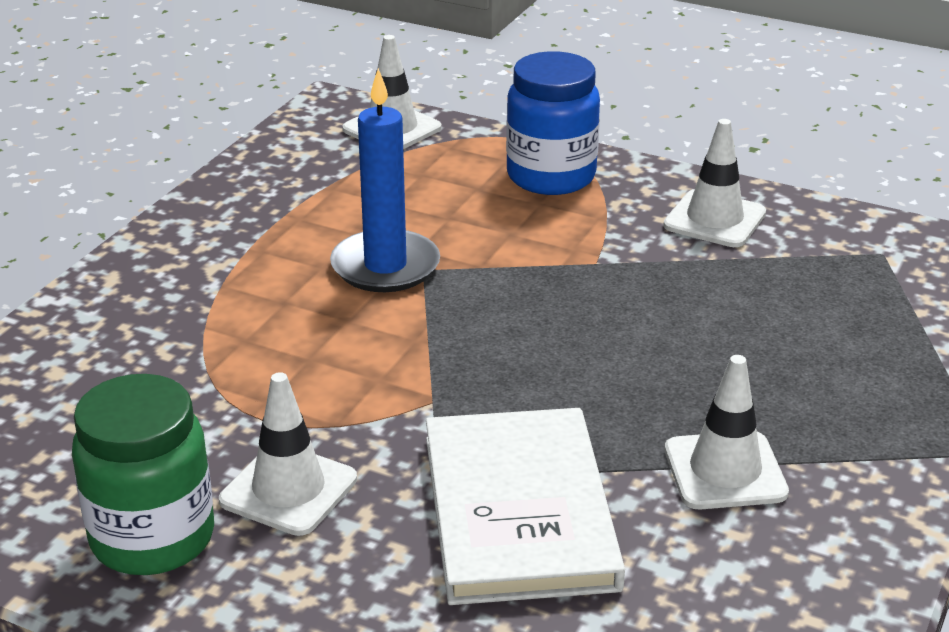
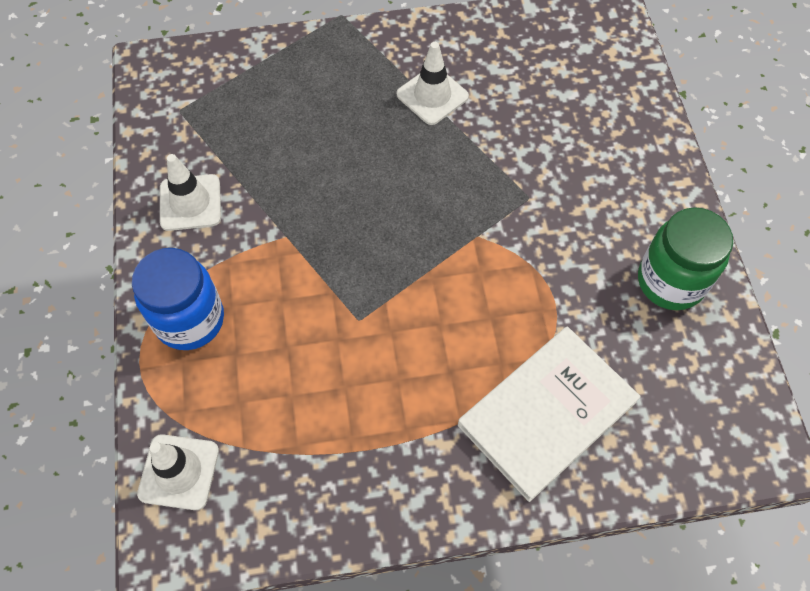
camera: 125 degrees left, 30 degrees up
white traffic cone [219,372,357,536] -> none
blue candle [330,68,440,292] -> none
white book [426,408,625,605] -> white book moved to [458,327,641,502]

